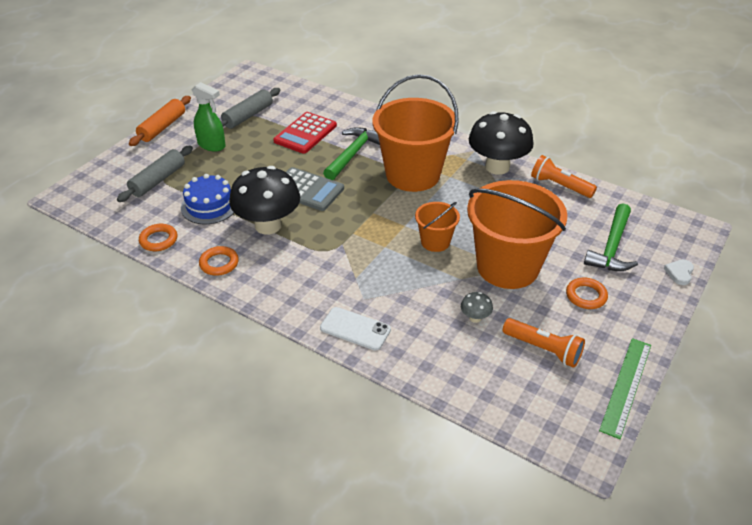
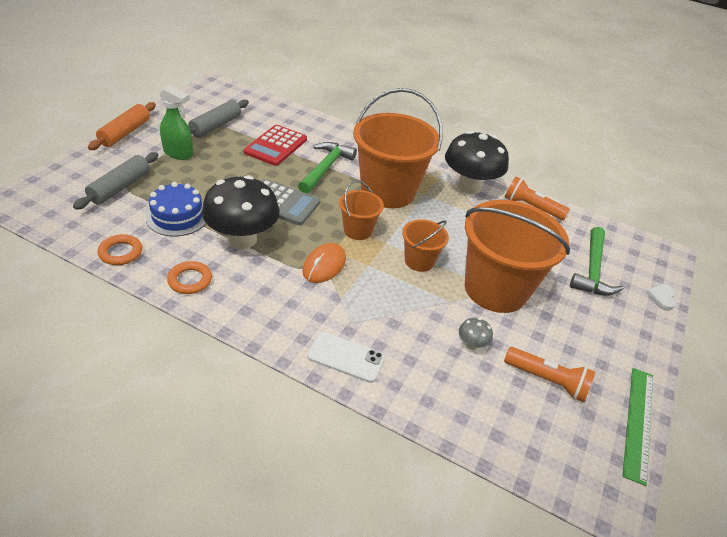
camera: 10 degrees left, 0 degrees up
orange ring [566,278,608,309] -> none
none -> orange mouse [303,243,346,283]
none -> orange bucket [339,180,384,240]

